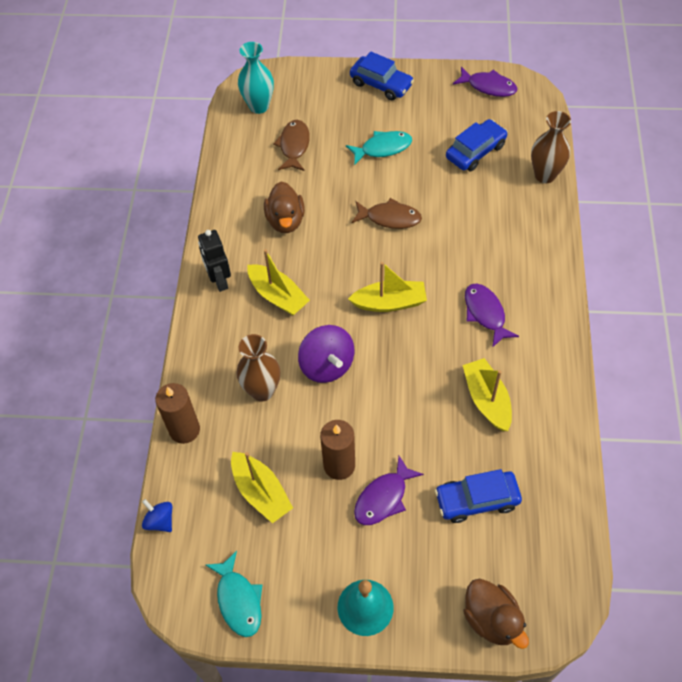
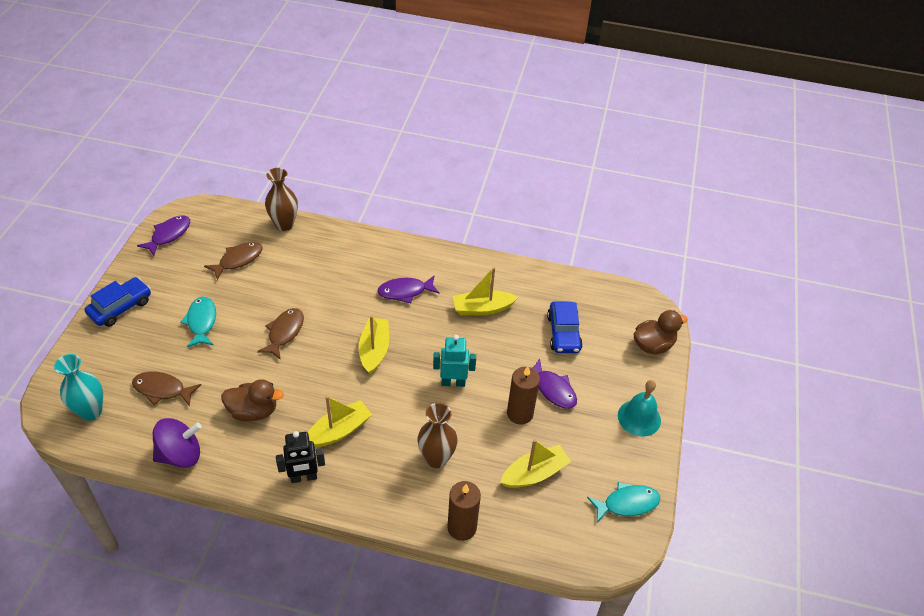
camera: 85 degrees left, 10 degrees down
blue spinning top [142,499,172,532] -> none
purple spinning top [298,325,354,383] -> purple spinning top moved to [153,418,202,468]
blue car [446,119,508,172] -> brown fish [204,242,263,280]
none -> turquoise robot [433,335,476,387]

